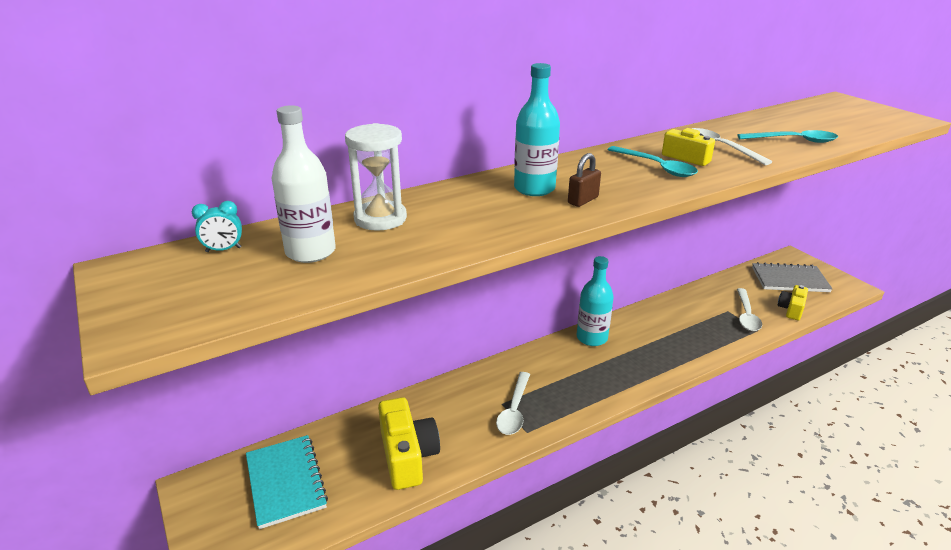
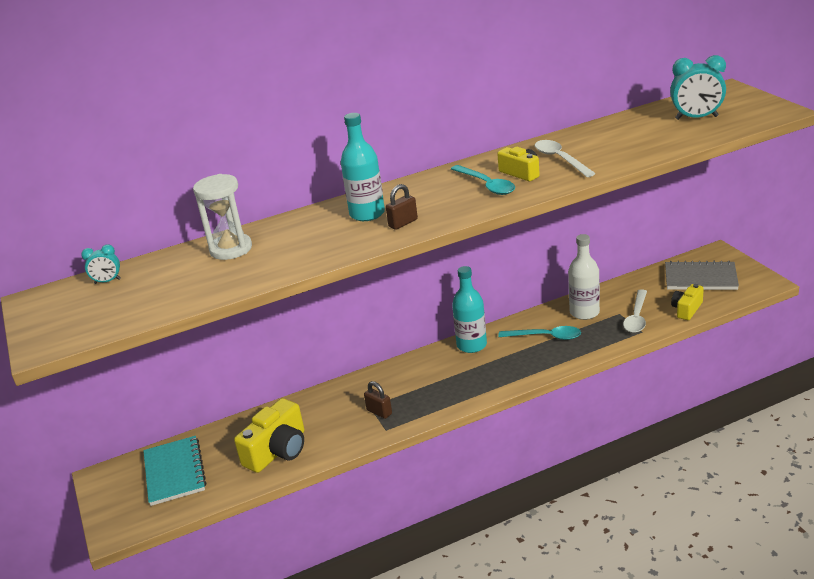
camera: 10 degrees right, 0 degrees up
white bottle [271,105,336,263] -> white bottle moved to [568,234,600,320]
yellow camera [378,397,440,490] -> yellow camera turned 45 degrees clockwise [234,398,304,473]
white spoon [496,372,530,435] -> brown padlock [364,381,392,419]
turquoise spoon [738,130,838,143] -> turquoise spoon moved to [498,326,581,340]
none -> turquoise clock [670,55,726,120]

